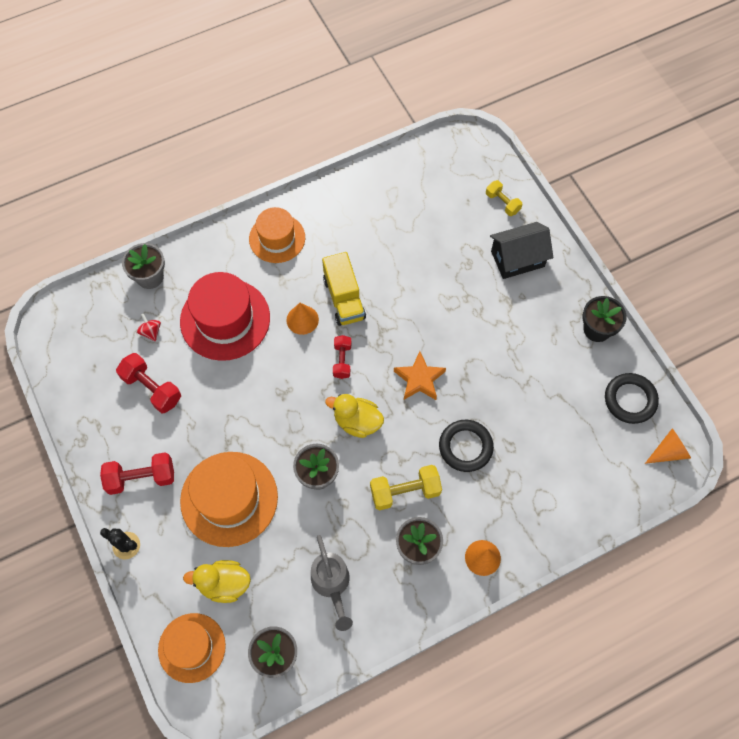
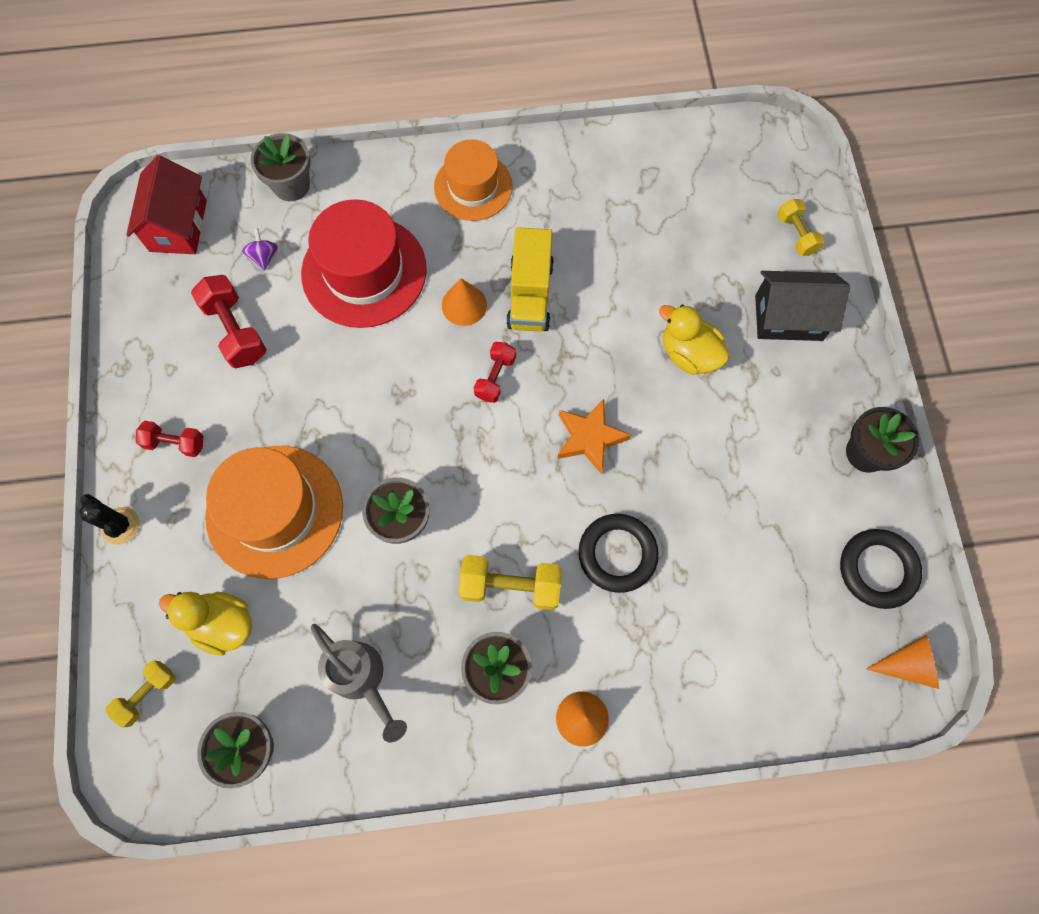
camera: 20 degrees right, 5 degrees up
red dumbbell [100,453,174,495] -> red dumbbell [136,421,204,457], size x0.63
red spinning top [137,314,161,341] -> purple spinning top [242,228,278,271]
orange hat [158,613,226,683] -> yellow dumbbell [105,660,176,727]
grey watering can [311,535,353,631] -> grey watering can turned 45 degrees counterclockwise [311,624,407,743]
yellow duck [325,394,384,438] -> yellow duck moved to [659,304,730,375]
none -> red house [126,155,207,254]

